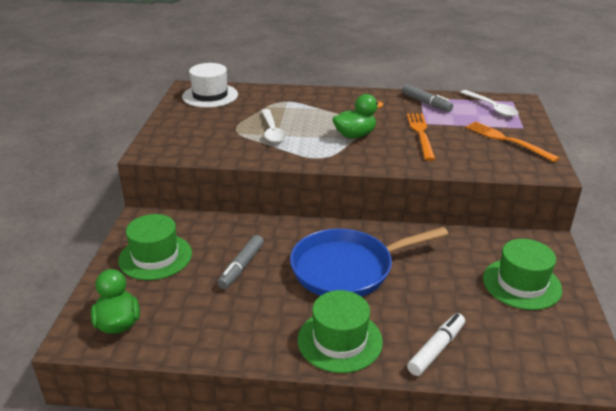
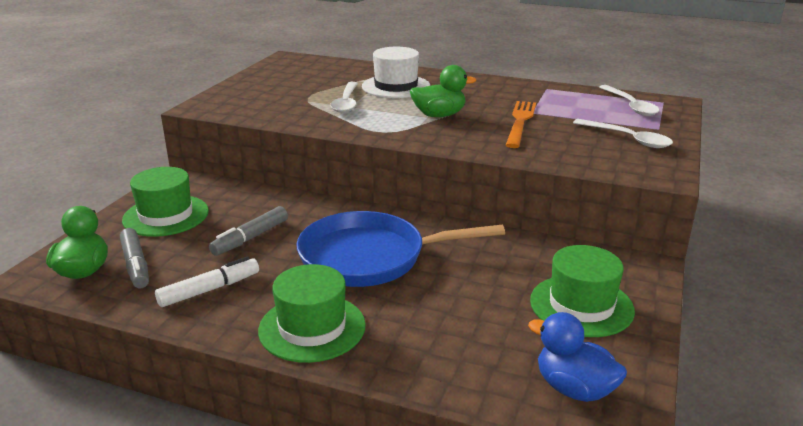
camera: 15 degrees right, 5 degrees down
white hat [182,63,238,108] -> white hat moved to [362,47,430,98]
grey marker [402,84,453,112] -> grey marker moved to [120,228,149,289]
white marker [407,313,465,376] -> white marker moved to [155,257,259,307]
orange fork [465,121,559,162] -> white spoon [573,119,673,148]
none -> blue duck [528,312,627,402]

